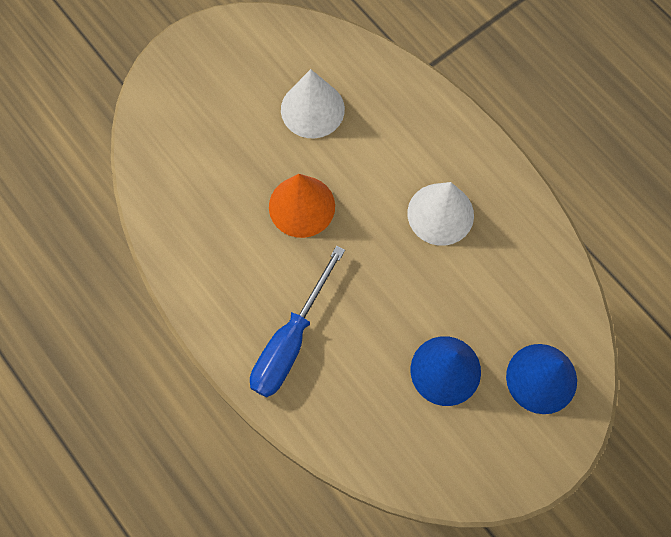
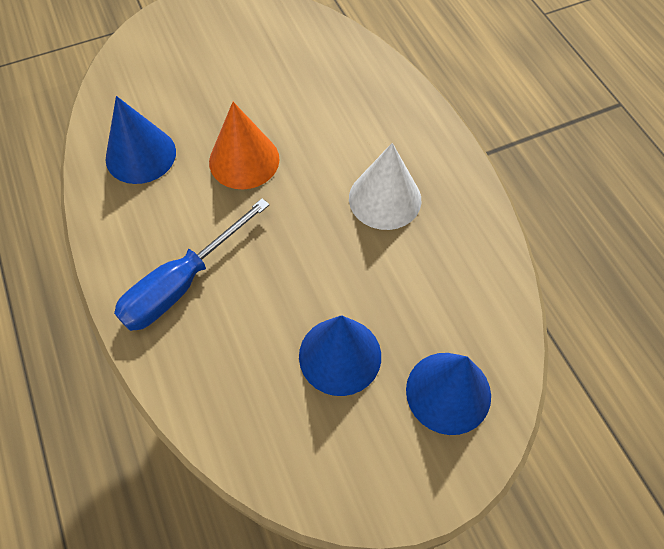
camera: 15 degrees right, 10 degrees down
white cone [281,69,345,138] -> none
none -> blue cone [105,96,176,184]

